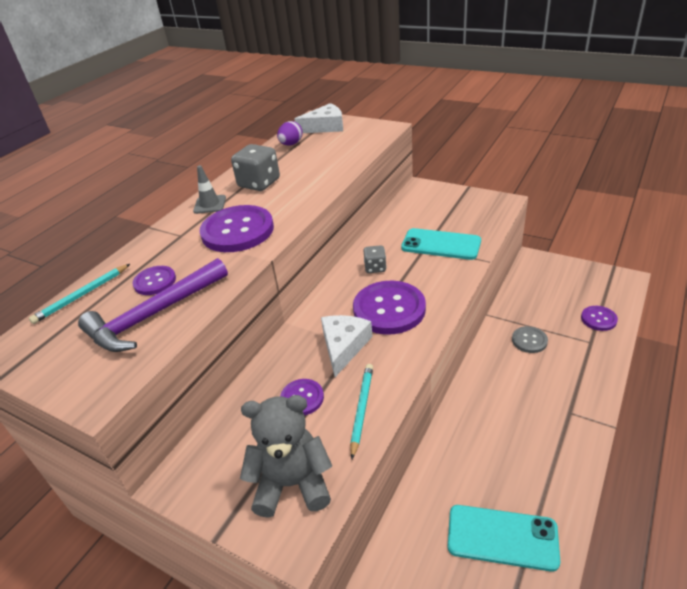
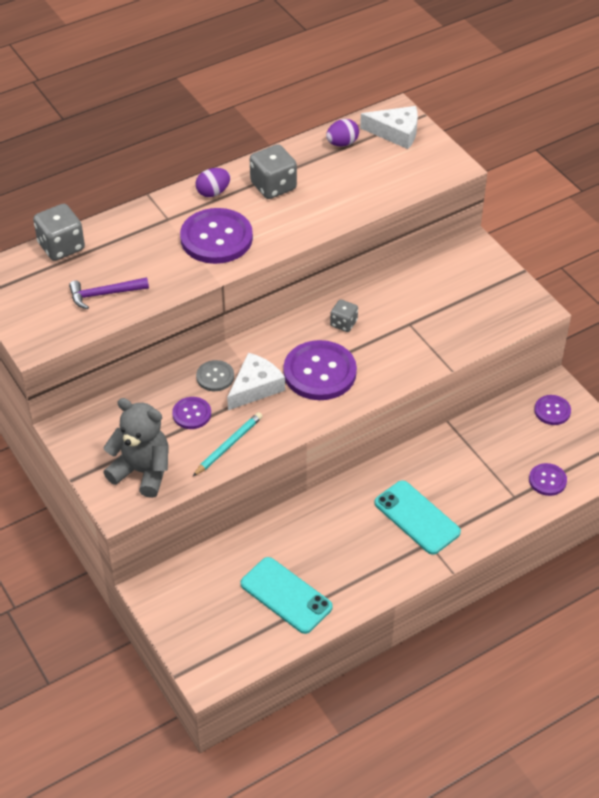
camera: 25 degrees right, 10 degrees up
turquoise pencil [29,264,130,324] -> grey dice [33,204,85,261]
purple hammer [78,258,228,352] -> purple hammer [69,277,149,309], size x0.61
purple button [133,266,176,295] -> purple button moved to [534,395,571,425]
grey traffic cone [193,165,226,214] -> purple egg [196,168,230,197]
turquoise phone [401,228,481,260] -> turquoise phone moved to [374,480,461,555]
grey button [512,326,548,353] -> grey button moved to [196,360,234,391]

